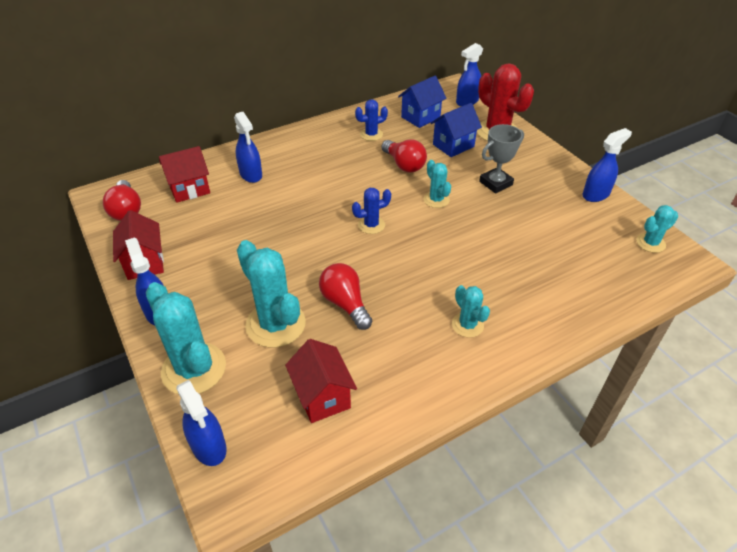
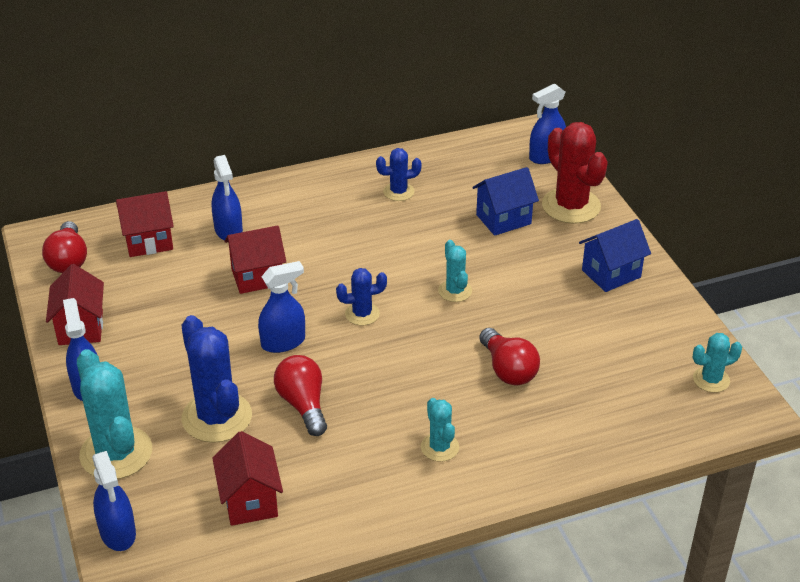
camera: 10 degrees right, 5 degrees down
turquoise cactus [237,240,306,348] -> blue cactus [182,315,252,443]
red light bulb [381,140,427,173] -> red light bulb moved to [479,328,540,385]
blue house [398,76,446,128] -> blue house moved to [579,219,651,292]
grey trophy [479,124,524,193] -> none
blue spray bottle [582,128,632,202] -> blue spray bottle moved to [258,261,305,353]
none -> red house [225,225,286,294]

